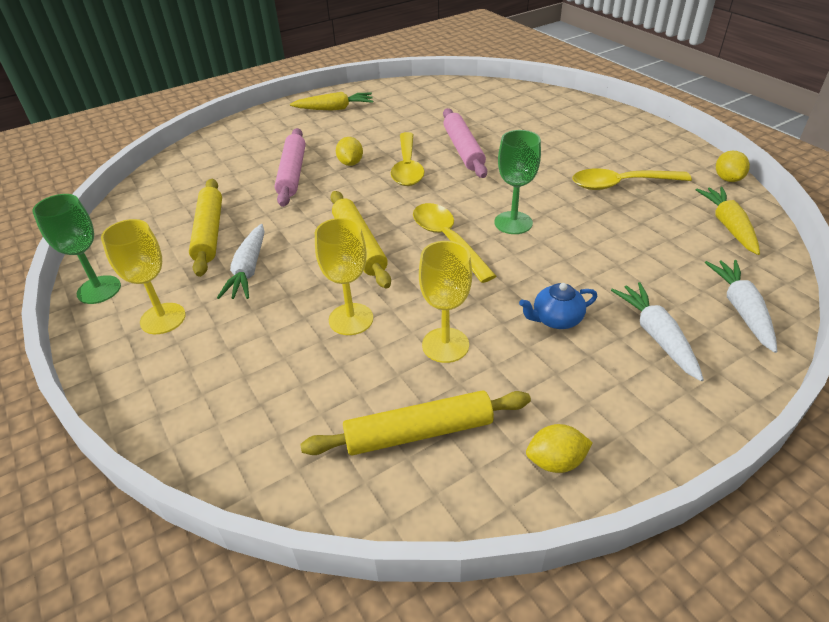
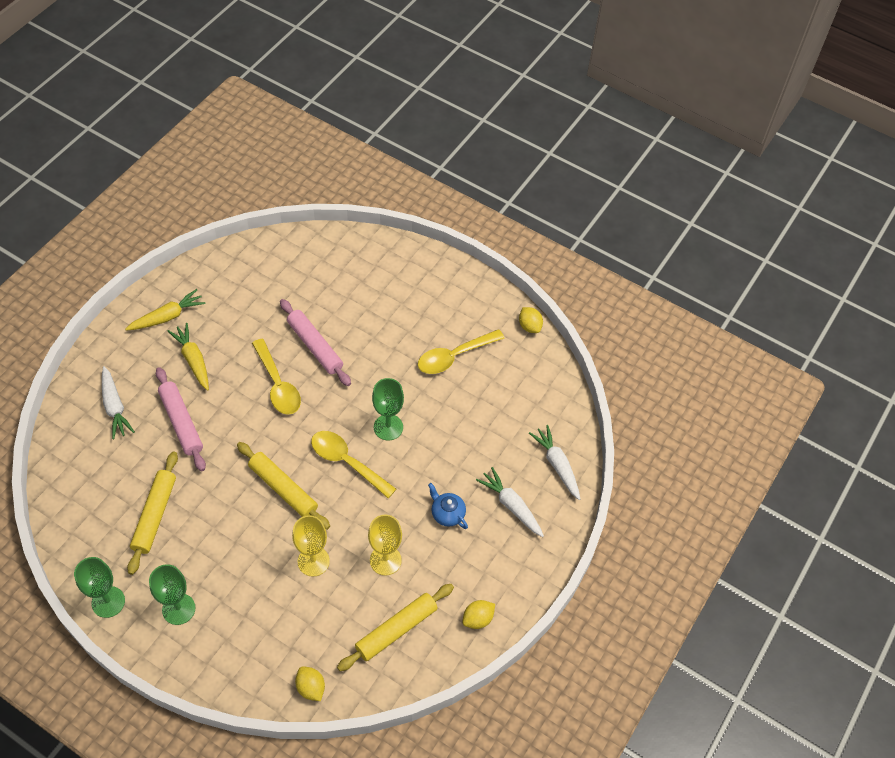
camera: 30 degrees left, 15 degrees up
yellow goblet [101,219,186,334] -> green goblet [149,564,195,625]
yellow rolling pin [189,179,222,277] -> yellow rolling pin turned 45 degrees clockwise [127,451,178,575]
white carrot [217,224,264,299] -> white carrot moved to [102,366,135,439]
yellow lemon [336,137,363,166] -> yellow lemon moved to [295,666,325,701]
blue teapot [519,283,597,329] -> blue teapot turned 90 degrees clockwise [428,483,468,529]
yellow carrot [696,187,760,255] -> yellow carrot moved to [168,323,209,391]

